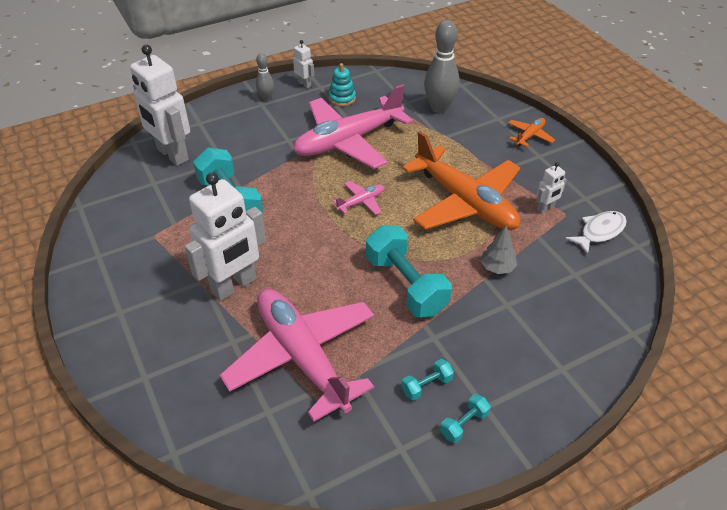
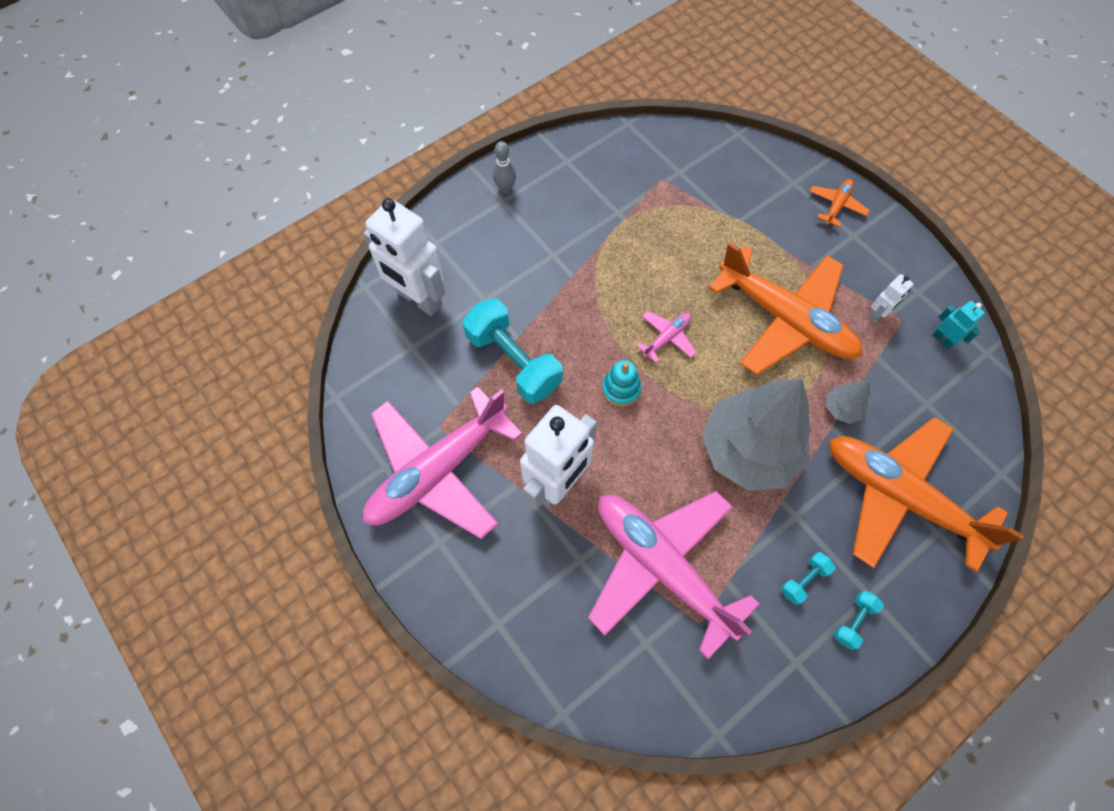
camera: 10 degrees left, 20 degrees up
white robot [293,40,314,88] -> none
pink plane [293,84,413,169] -> pink plane moved to [363,387,523,539]
turquoise stacking toy [329,63,356,106] -> turquoise stacking toy moved to [602,360,641,407]
turquoise dumbbell [366,225,452,317] -> grey tree [702,378,811,491]
grey bowling pin [424,20,460,113] -> none
white fish [565,211,627,255] -> turquoise robot [932,301,985,349]
none -> orange plane [830,417,1024,572]

